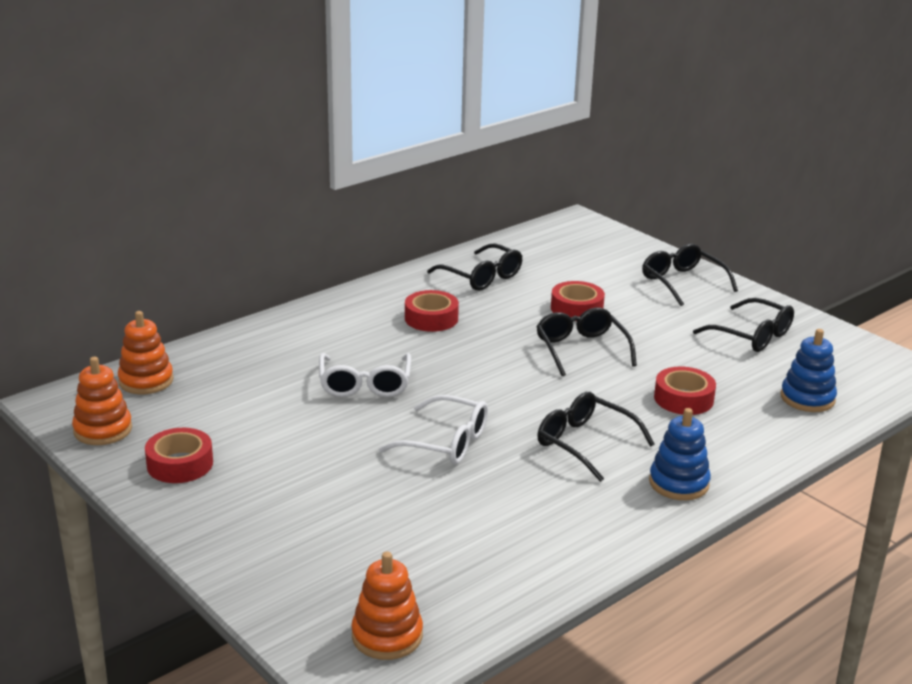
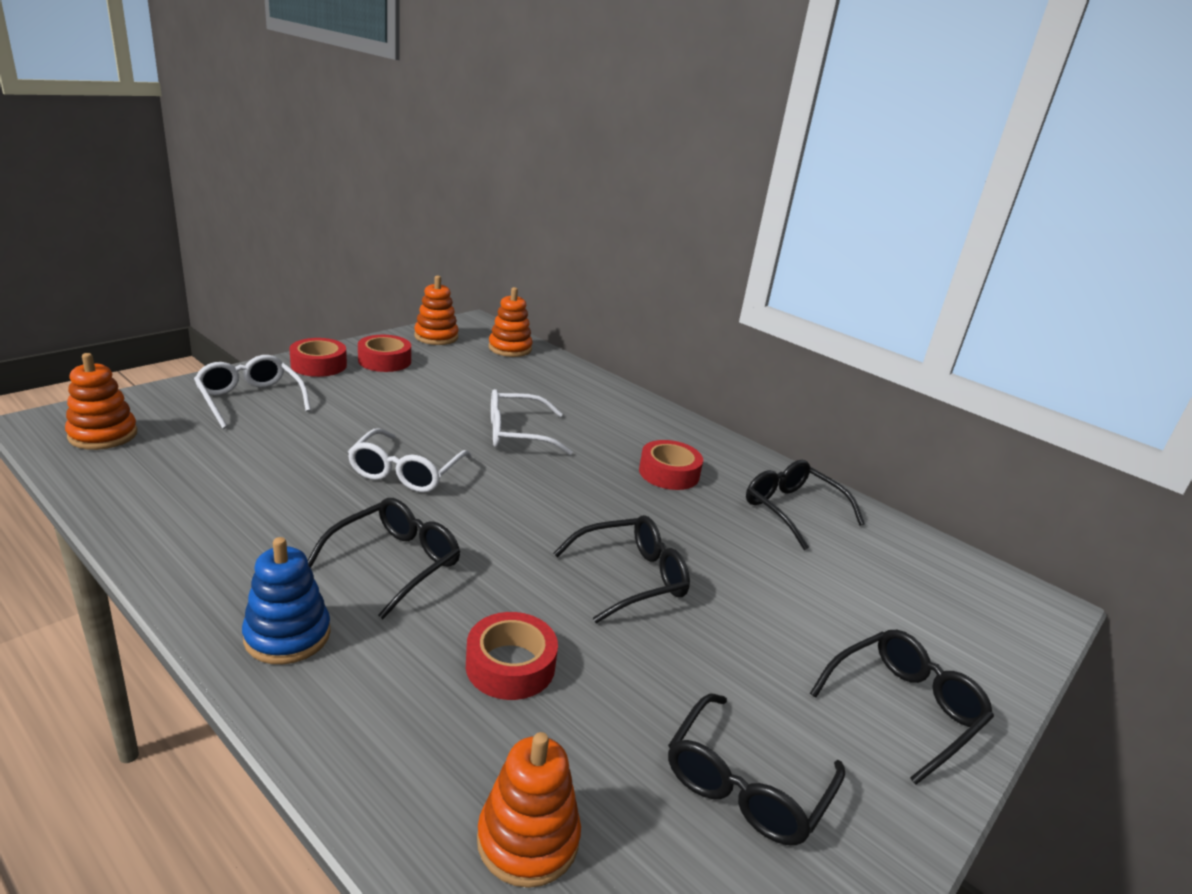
camera: 80 degrees right, 0 degrees up
black glasses [427,243,522,291] -> black glasses turned 105 degrees clockwise [746,460,865,550]
red tape [551,281,605,321] -> red tape moved to [289,338,347,377]
blue stacking toy [781,329,837,412] -> orange stacking toy [477,732,581,888]
none -> white glasses [194,355,311,429]

